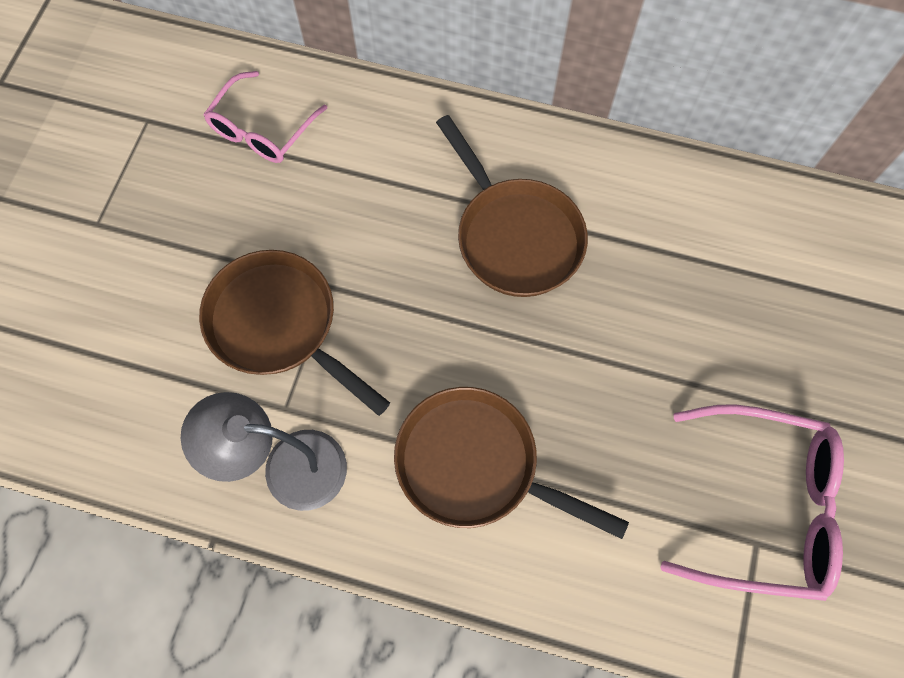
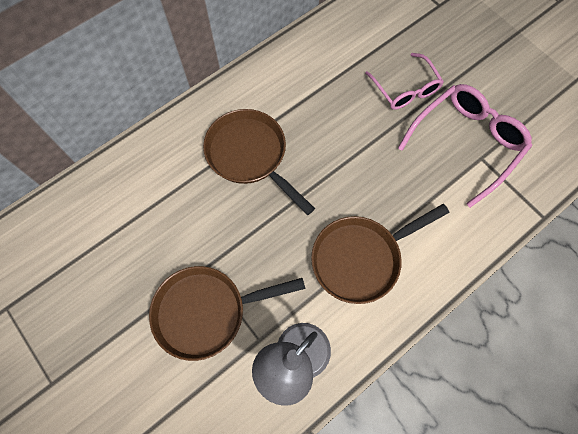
camera: 55 degrees left, 0 degrees up
pink glasses [203,71,327,163] -> pink glasses moved to [365,53,444,110]
brown pan [436,115,588,297] -> brown pan turned 135 degrees counterclockwise [203,109,315,215]

